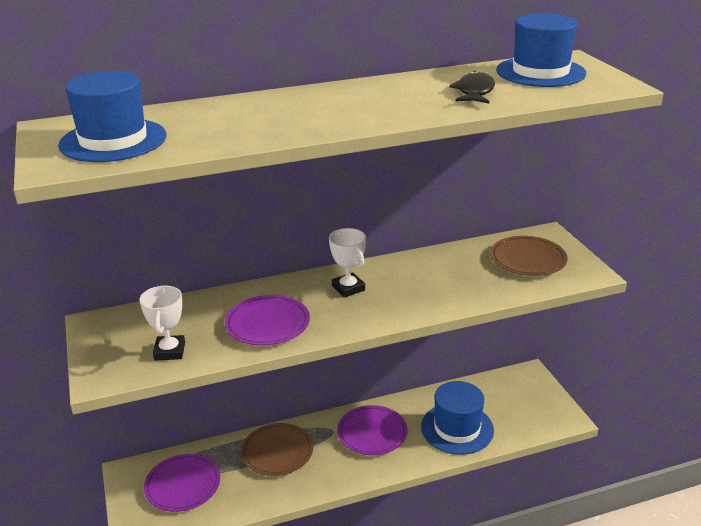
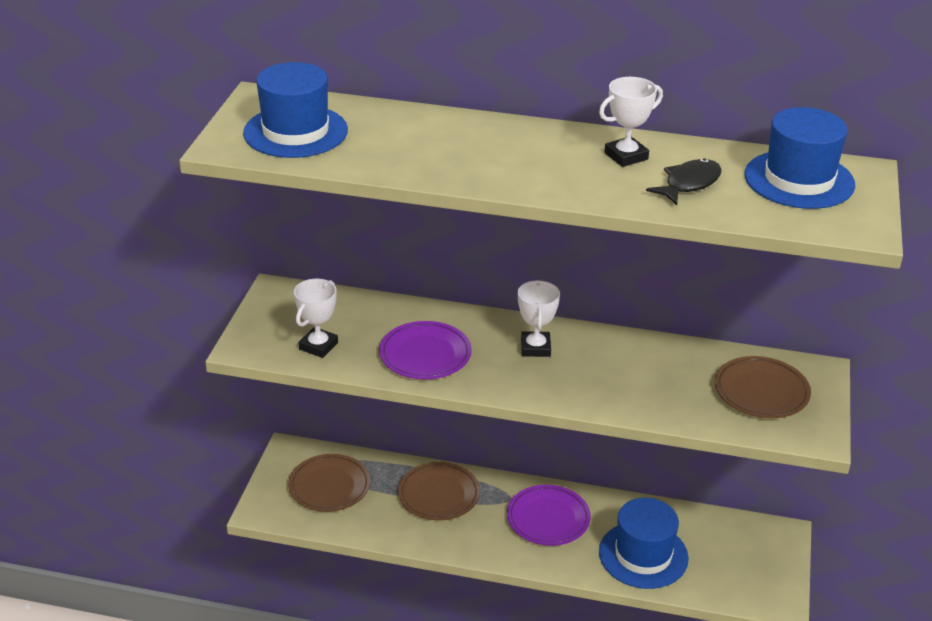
camera: 30 degrees right, 5 degrees up
purple plate [144,454,220,512] -> brown plate [288,454,370,512]
none -> white trophy [599,77,663,167]

